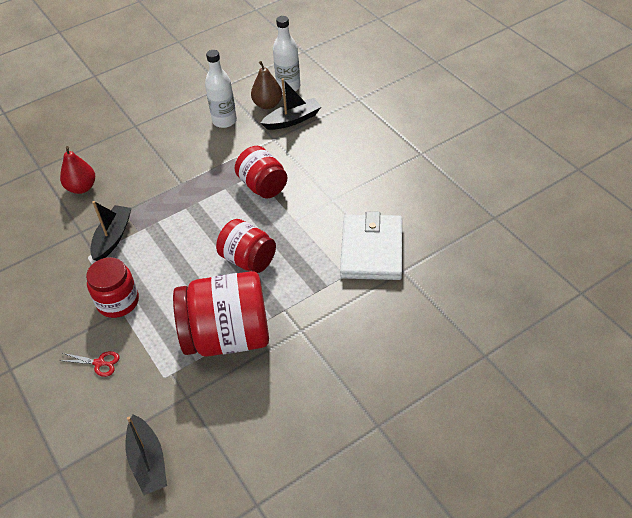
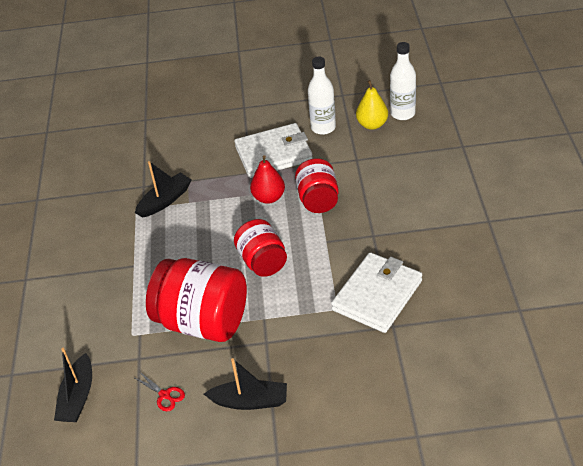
camera: 30 degrees right, 5 degrees down
red scissors [59,351,119,377] -> red scissors moved to [133,371,185,411]
red pear [60,146,95,194] -> red pear moved to [250,155,285,204]
red jar [86,257,139,318] -> none
brown pear [251,61,282,109] -> yellow pear [356,80,388,130]
black boat [261,78,321,130] -> black boat moved to [204,358,287,410]
none -> white wallet [234,123,313,178]

